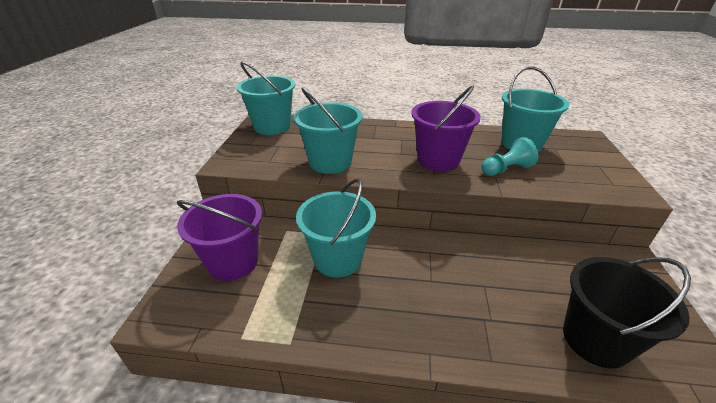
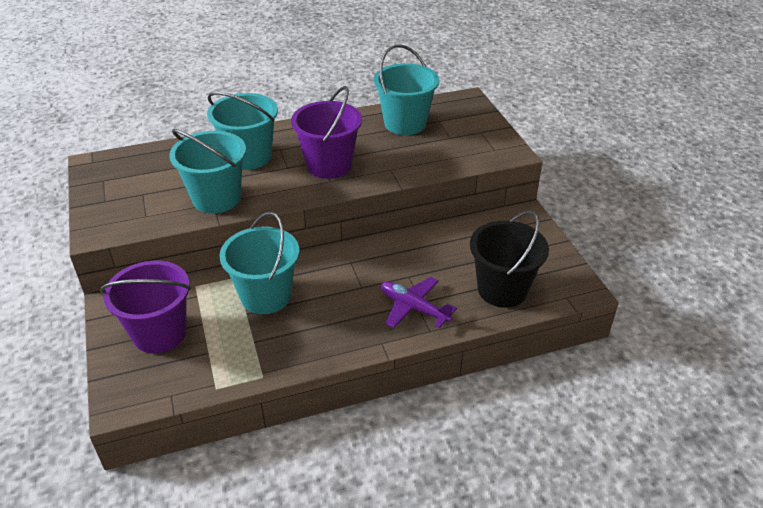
camera: 25 degrees left, 5 degrees up
turquoise bucket [237,61,295,135] -> turquoise bucket moved to [207,92,278,170]
turquoise pawn [481,137,538,176] -> none
none -> purple plane [381,277,457,328]

